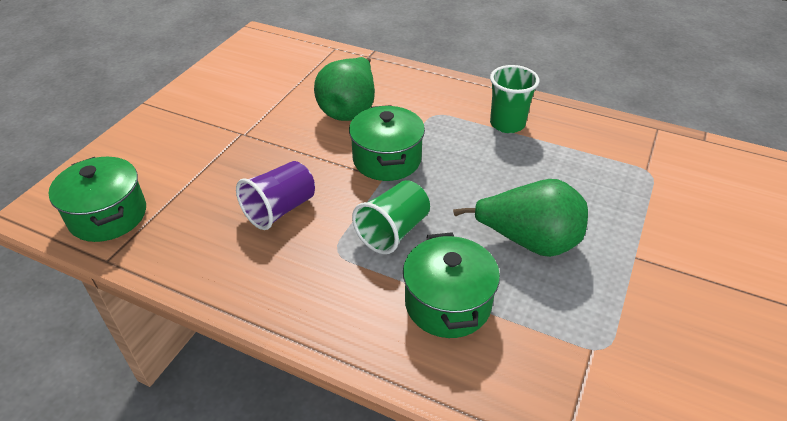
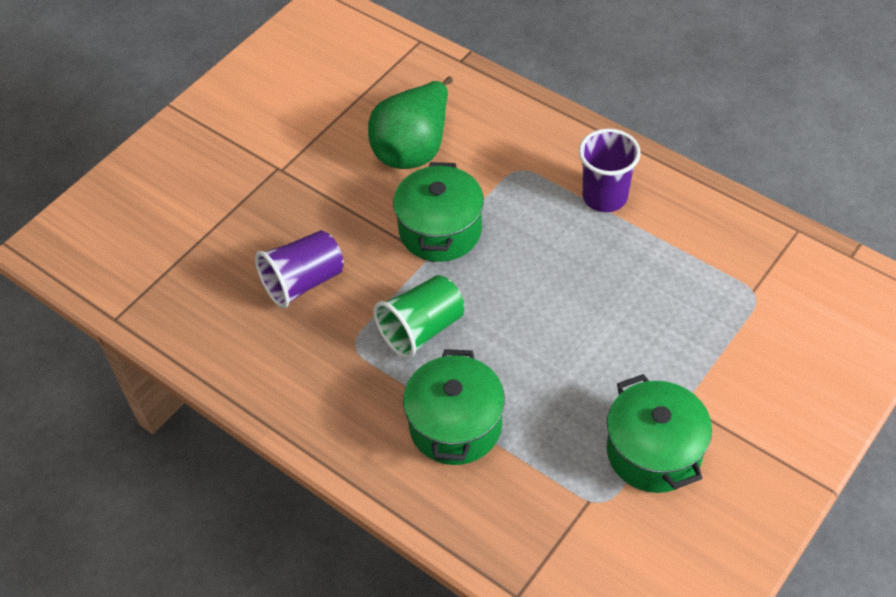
camera: 15 degrees right, 10 degrees up
green pot [48,157,146,242] -> green pot moved to [607,374,712,493]
green pear [453,179,588,257] -> none
green cup [490,65,539,133] -> purple cup [579,129,641,212]

